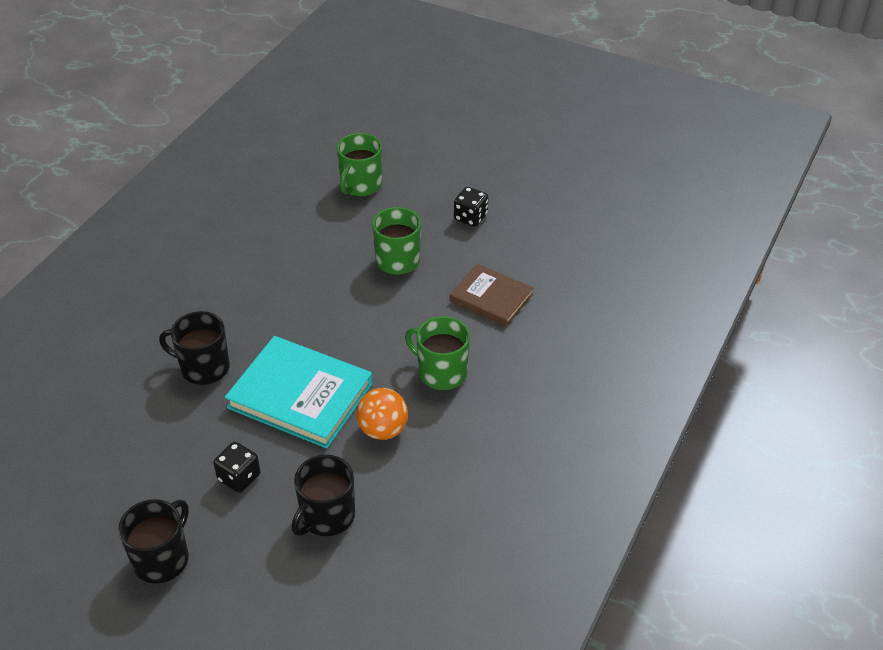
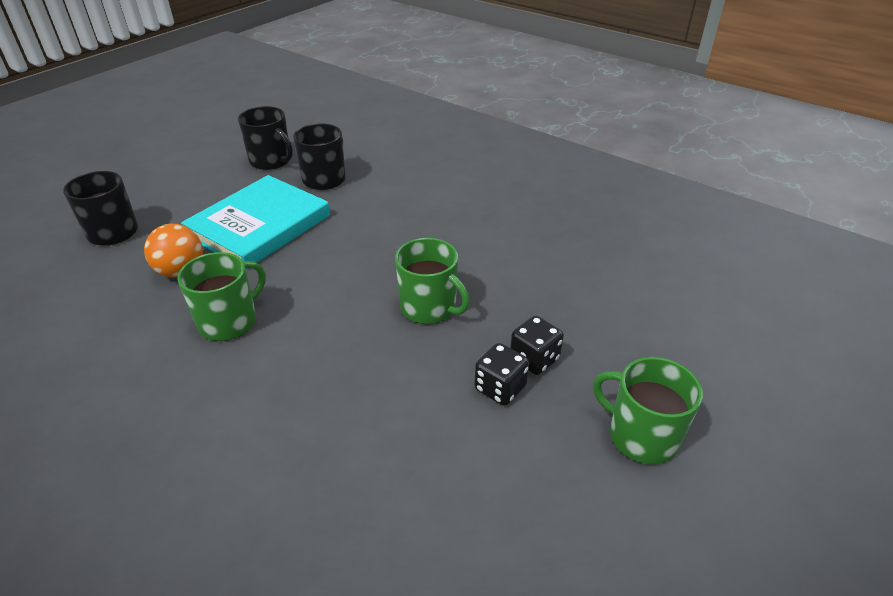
camera: 100 degrees right, 5 degrees down
black mug [118,499,189,584] -> black mug moved to [238,106,293,170]
black dice [213,442,260,493] -> black dice moved to [510,316,564,375]
green mug [337,133,382,197] -> green mug moved to [593,357,703,464]
brown book [450,264,533,326] -> none

